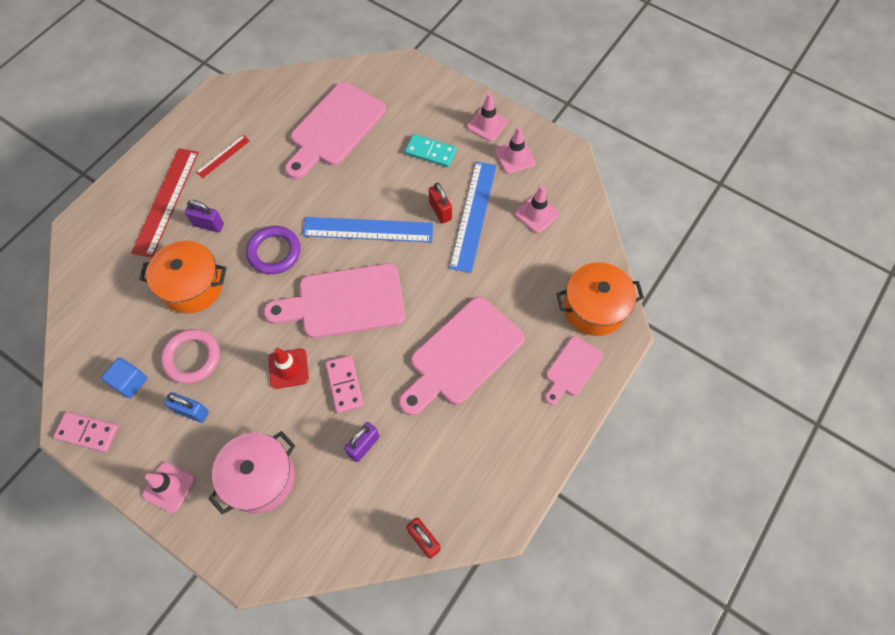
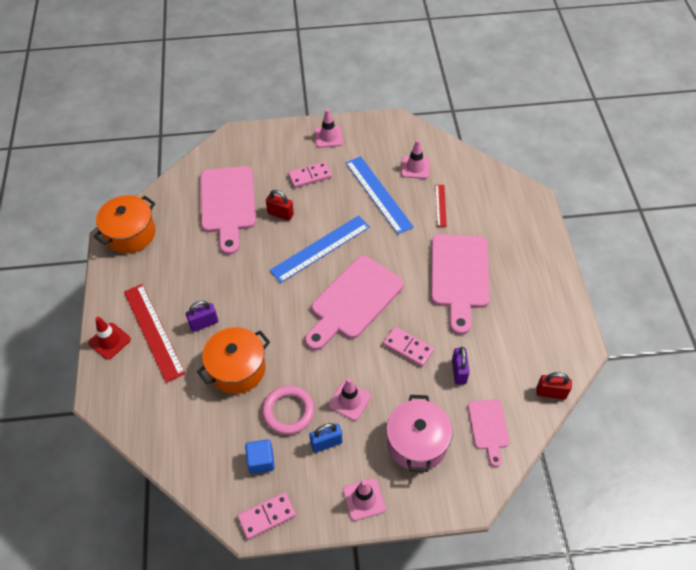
camera: 40 degrees left, 10 degrees down
red ruler [196,135,250,178] -> red ruler moved to [435,185,447,227]
purple ring [246,226,300,274] -> none
red traffic cone [268,348,309,389] -> red traffic cone moved to [88,317,131,360]
turquoise domino [405,134,456,167] -> pink domino [288,162,332,188]
red padlock [429,183,452,224] -> red padlock moved to [266,190,294,221]
pink traffic cone [495,126,535,174] -> pink traffic cone moved to [329,378,371,421]
pink cutting board [545,336,603,405] -> pink cutting board moved to [468,400,509,467]
orange pot [556,262,644,336] -> orange pot moved to [93,195,156,253]

